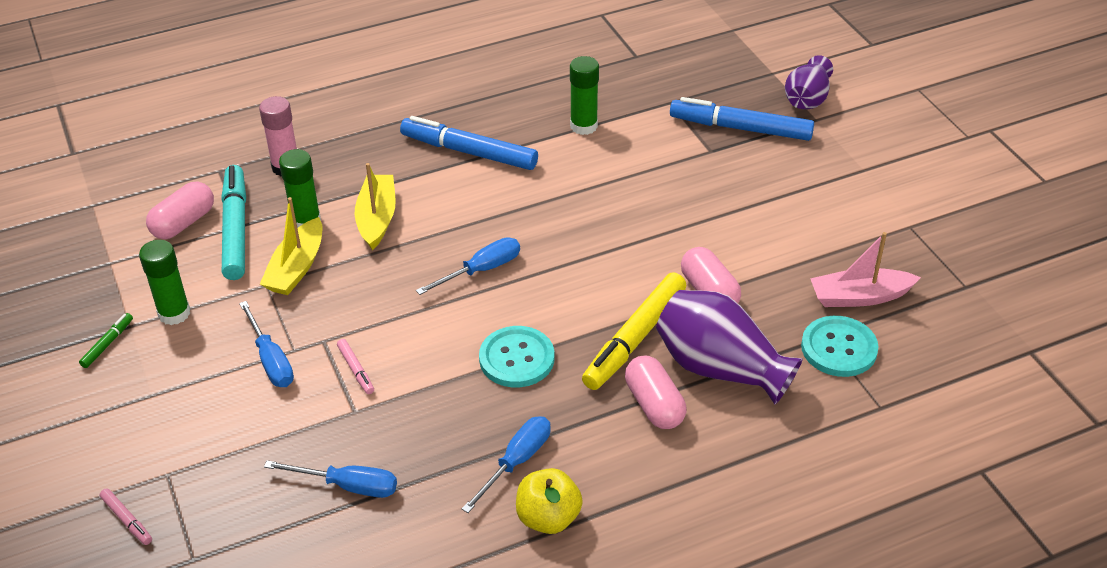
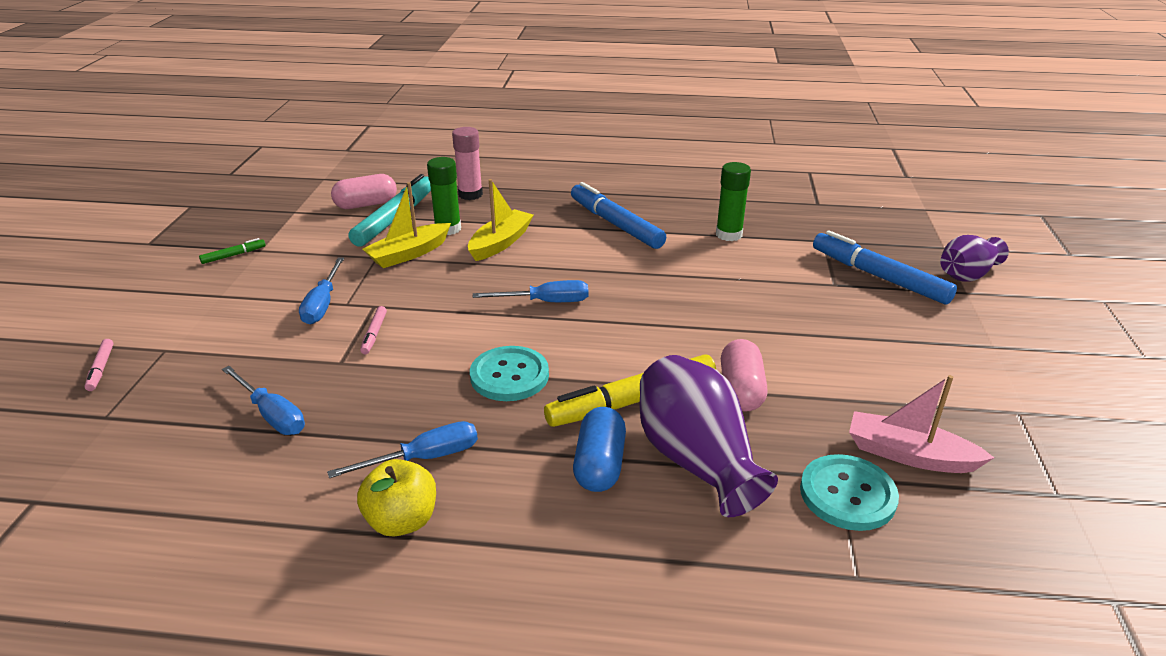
camera: 30 degrees right, 10 degrees down
green glue stick [139,240,190,325] -> none
pink capsule [625,356,686,429] -> blue capsule [573,407,626,492]

